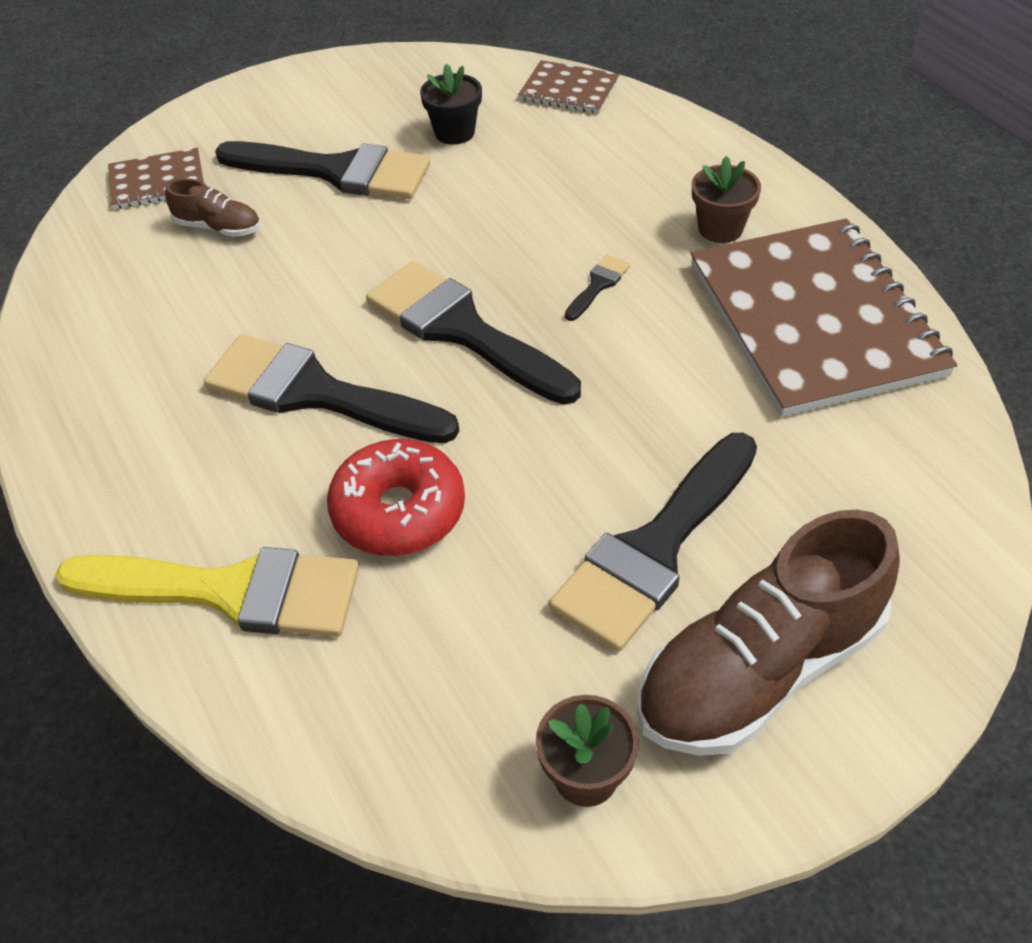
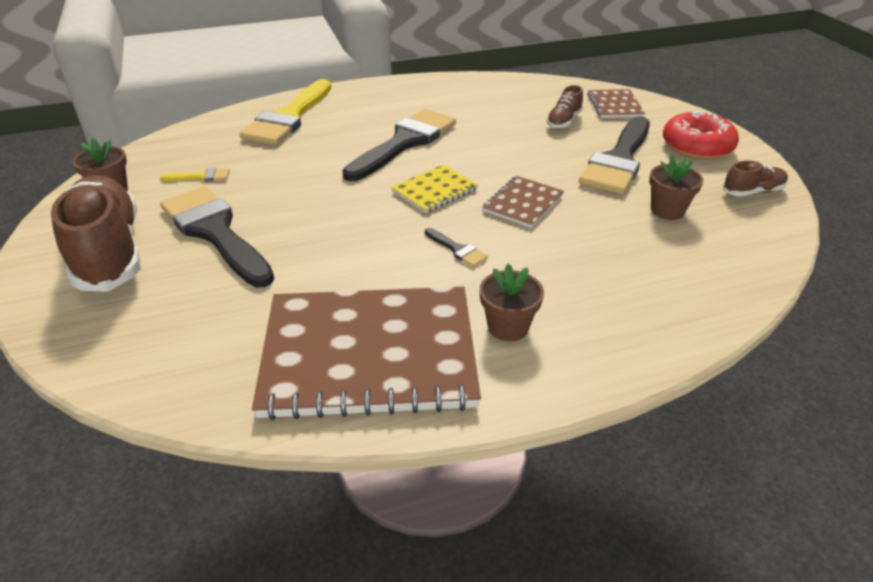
camera: 100 degrees right, 10 degrees down
red donut [327,439,465,556] -> red donut moved to [663,111,739,160]
black brush [366,261,581,404] -> yellow notebook [391,164,478,213]
black flower pot [420,64,482,145] -> brown flower pot [649,156,703,220]
brown notebook [518,60,620,114] -> brown notebook moved to [482,176,564,228]
none -> yellow brush [160,168,230,182]
none -> brown shoe [722,161,788,196]

